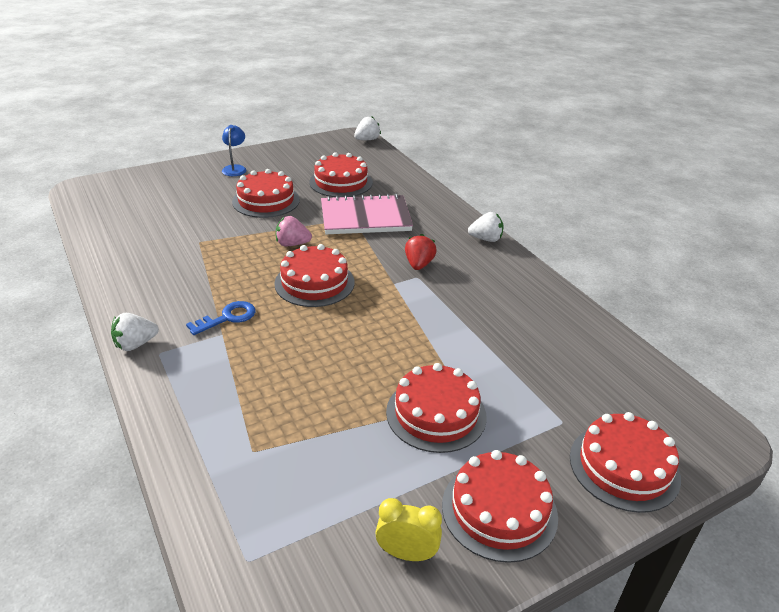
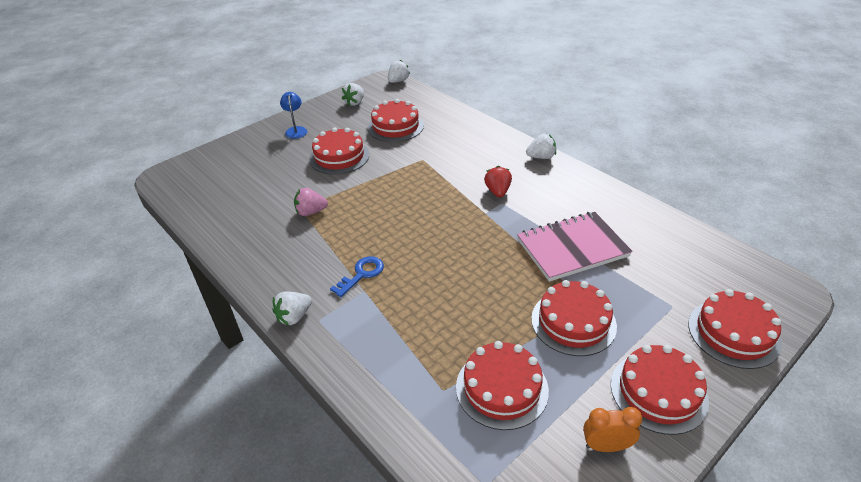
camera: 10 degrees left, 5 degrees up
red cake [274,244,355,307] -> red cake moved to [456,341,549,430]
pink strawberry [276,216,312,246] -> pink strawberry moved to [294,188,328,216]
pink notebook [321,194,413,234] -> pink notebook moved to [517,212,632,282]
yellow clock [375,498,442,561] -> orange clock [583,407,643,452]
none -> white strawberry [342,83,364,106]

